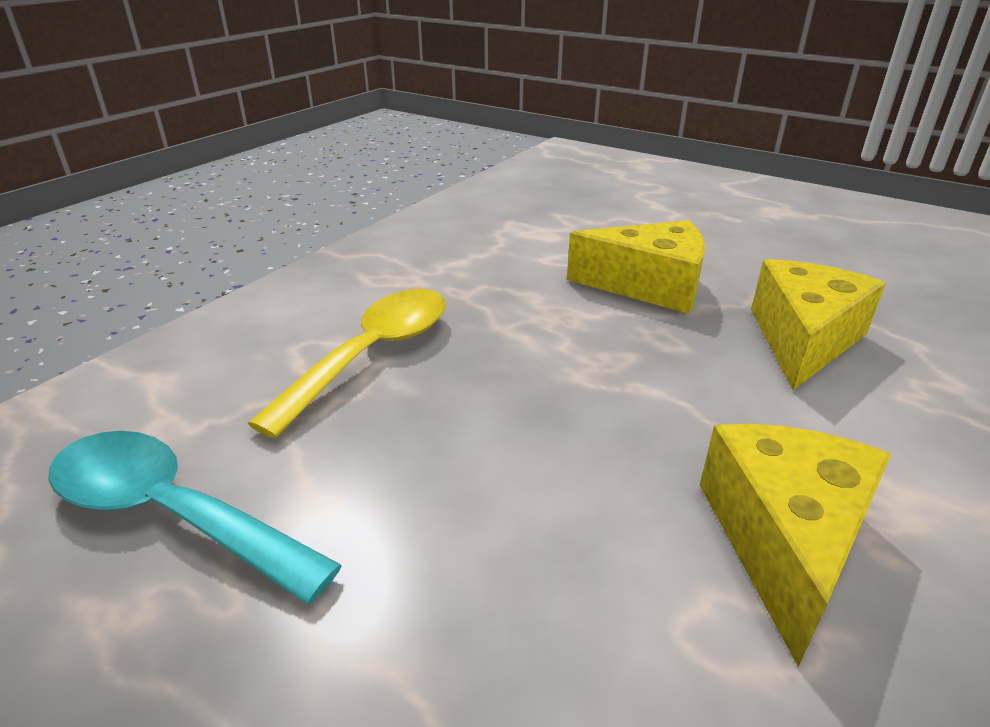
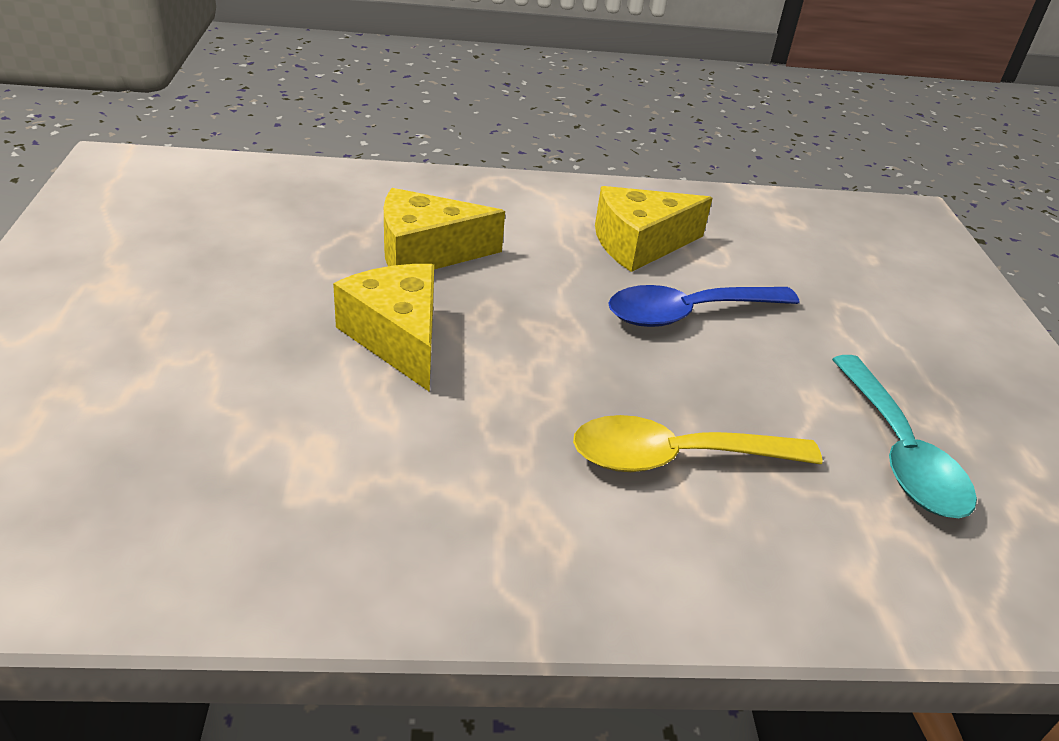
camera: 130 degrees left, 5 degrees up
none -> blue spoon [608,285,799,327]

